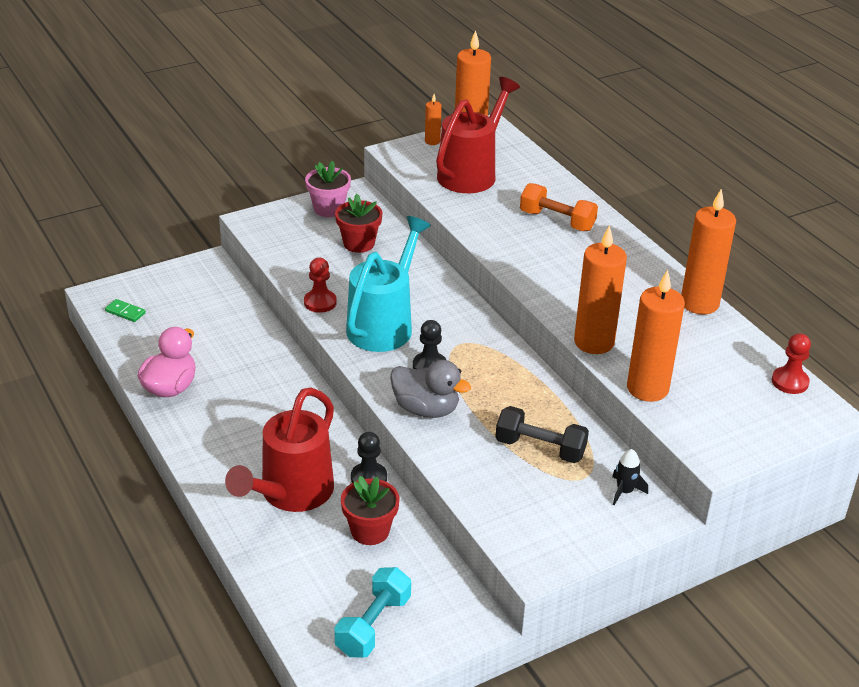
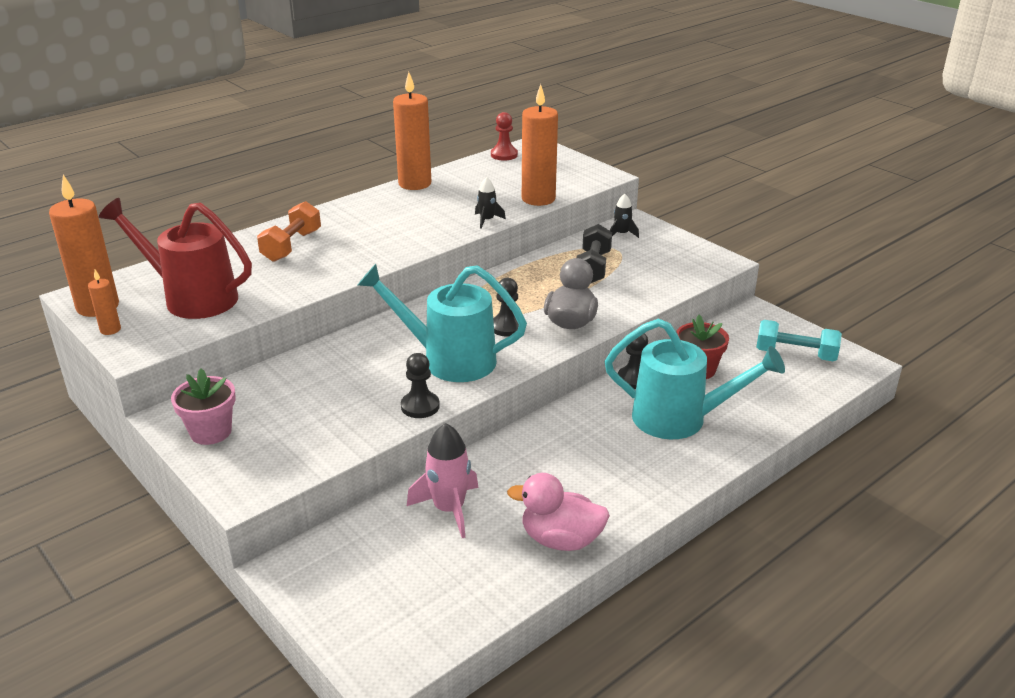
camera: 100 degrees left, 5 degrees down
green domino [105,299,146,322] -> none
red watering can [225,387,334,512] -> turquoise watering can [605,318,785,439]
red pawn [304,258,337,313] -> black pawn [401,353,440,418]
red flower pot [335,194,383,253] -> none
orange candle [574,225,627,354] -> black rocket [475,177,506,229]
none -> pink rocket [407,423,478,538]

